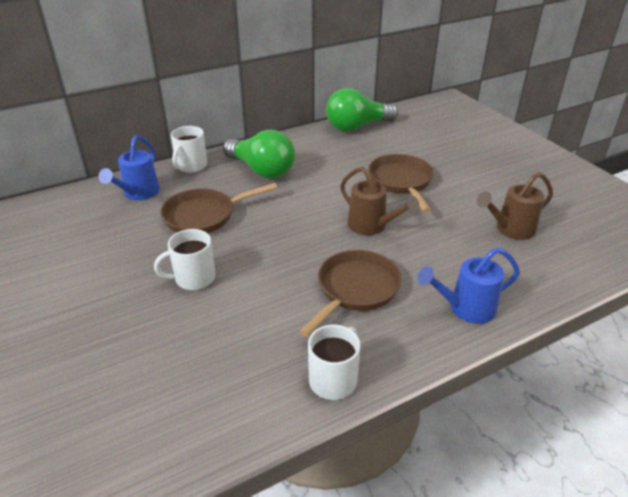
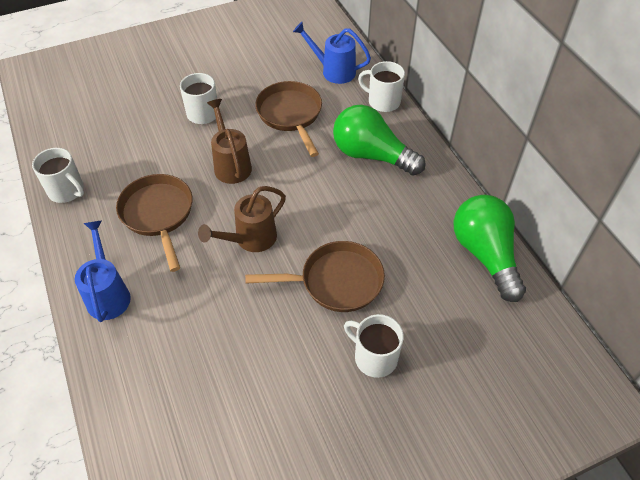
camera: 95 degrees right, 15 degrees up
green light bulb [223,130,295,179] -> green light bulb turned 75 degrees clockwise [333,105,425,176]
brown pan [299,250,402,337] -> brown pan turned 150 degrees counterclockwise [116,174,193,272]
brown watering can [476,172,553,240] -> brown watering can moved to [207,99,252,184]
none -> white mug [344,314,404,378]

